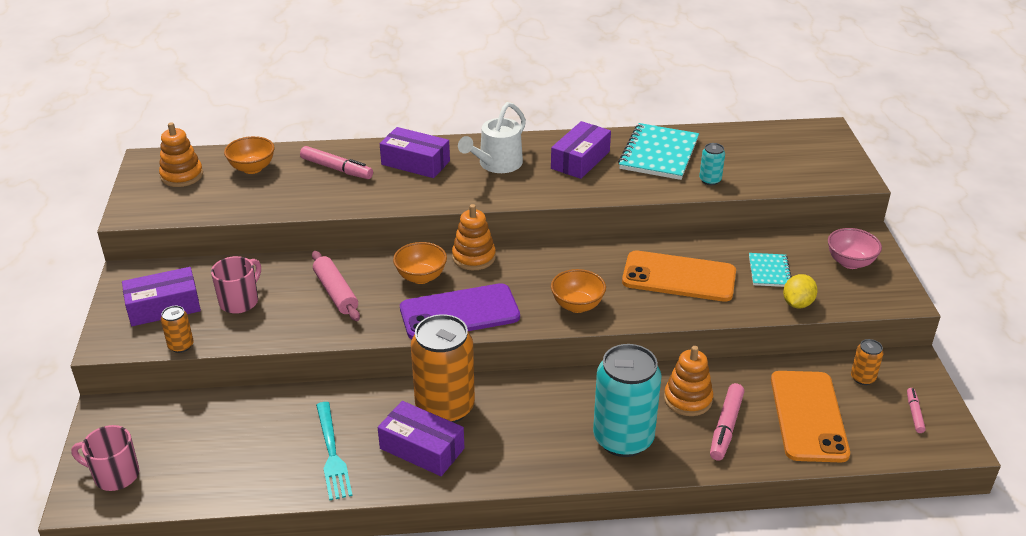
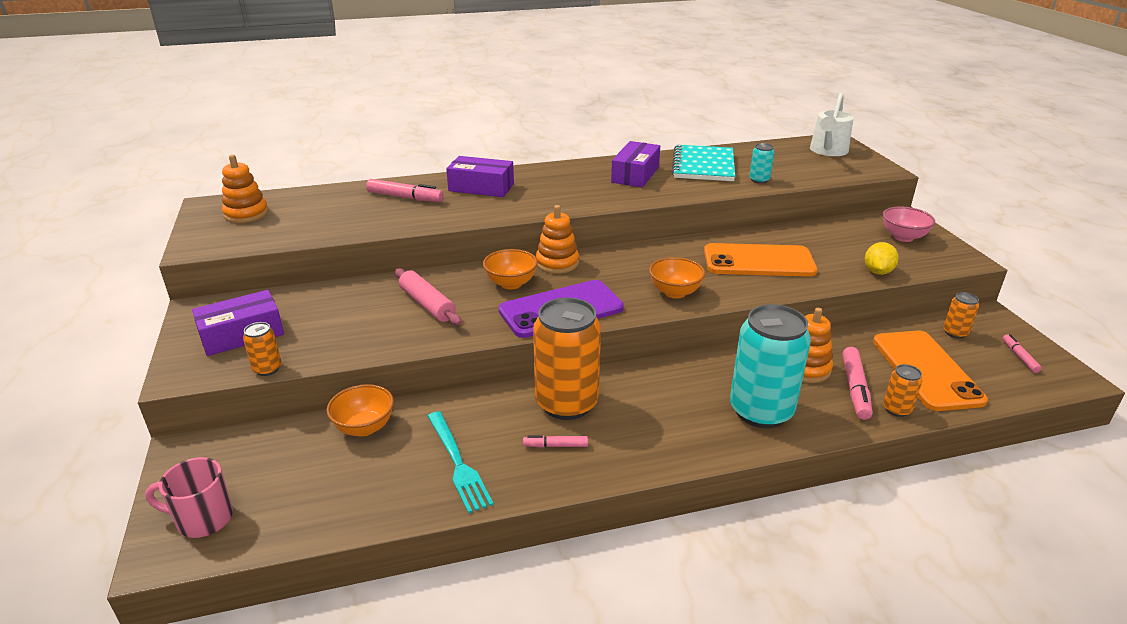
camera: 10 degrees left, 5 degrees down
pink mug [211,256,261,314] -> none
orange bowl [224,136,275,174] -> orange bowl moved to [327,384,394,436]
purple box [378,401,464,476] -> pink marker [523,435,588,448]
white watering can [458,102,526,173] -> white watering can moved to [810,93,854,156]
turquoise notebook [749,253,791,287] -> none
none -> orange can [883,364,922,417]

